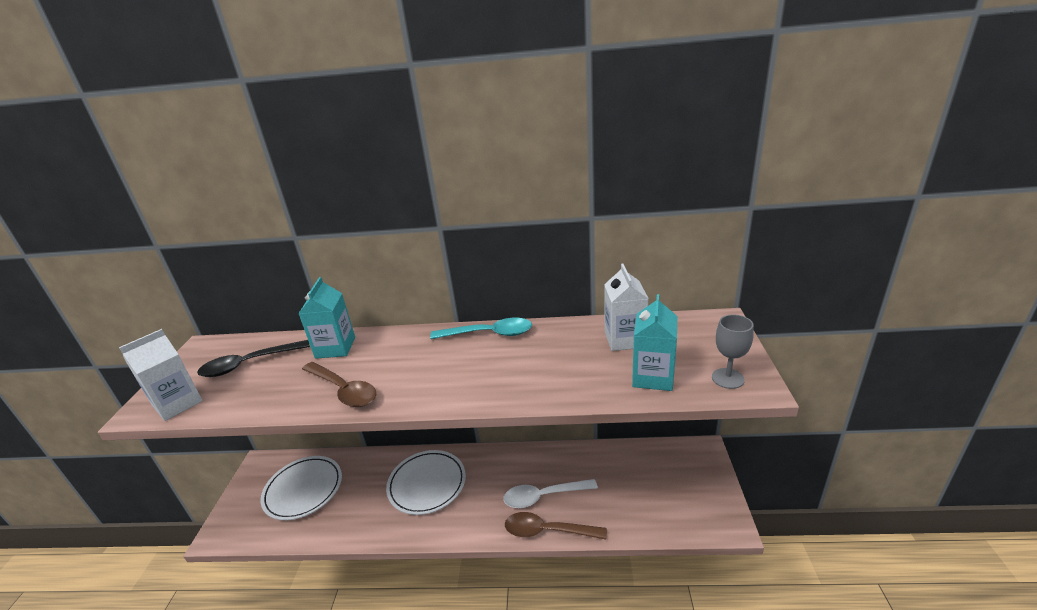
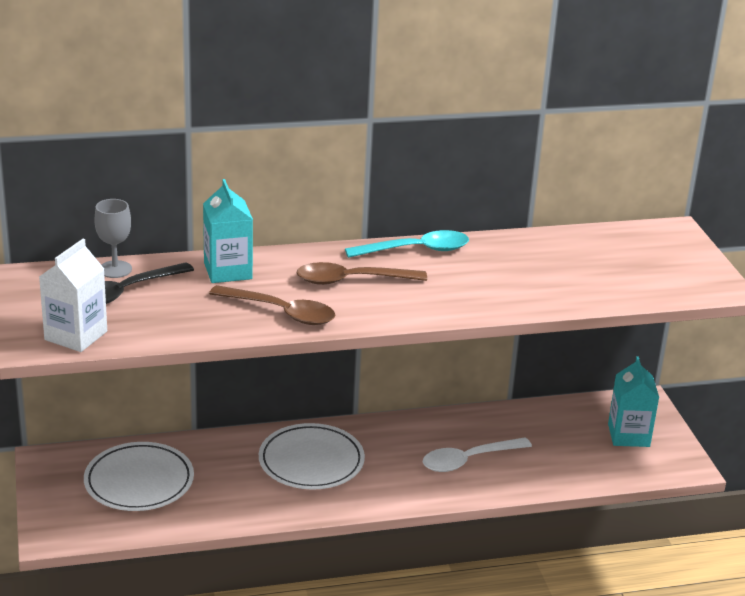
camera: 20 degrees left, 0 degrees up
brown spoon [505,512,607,540] -> brown spoon moved to [296,262,427,285]
white carton [604,264,649,351] -> none
turquoise carton [632,294,677,391] -> turquoise carton moved to [608,356,659,447]
grey goblet [712,314,754,389] -> grey goblet moved to [94,199,132,278]

